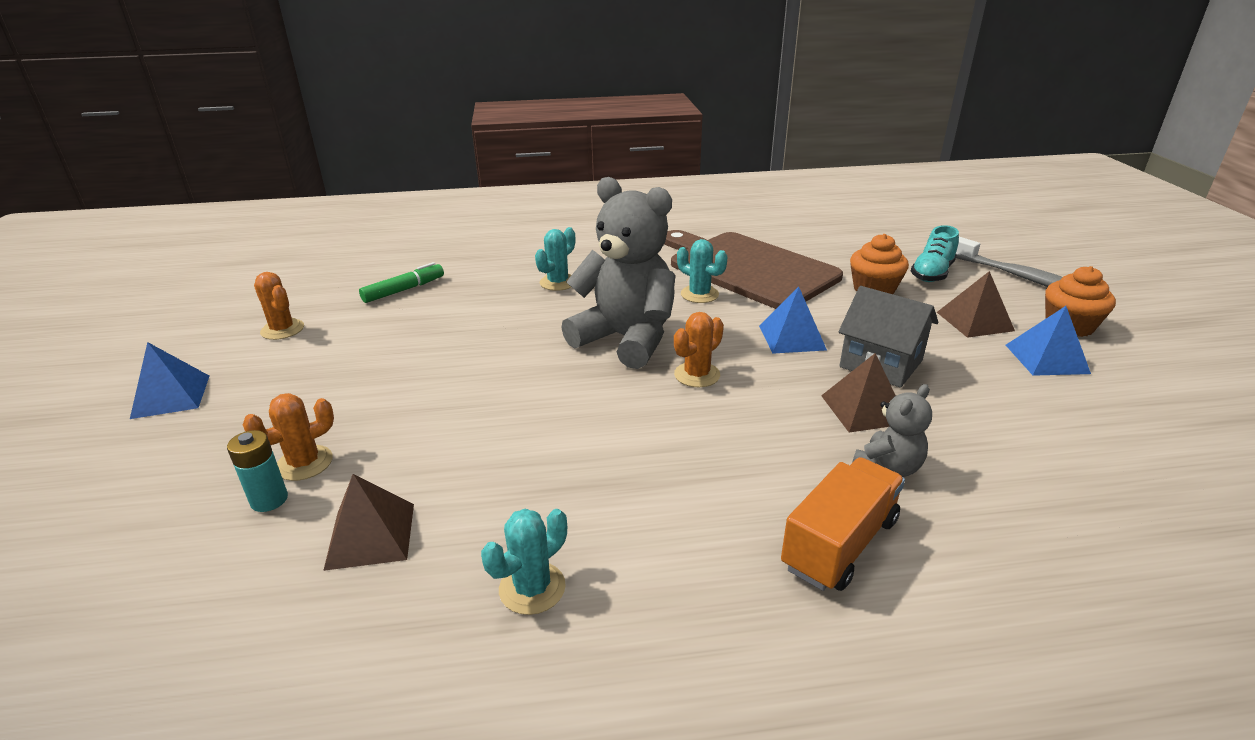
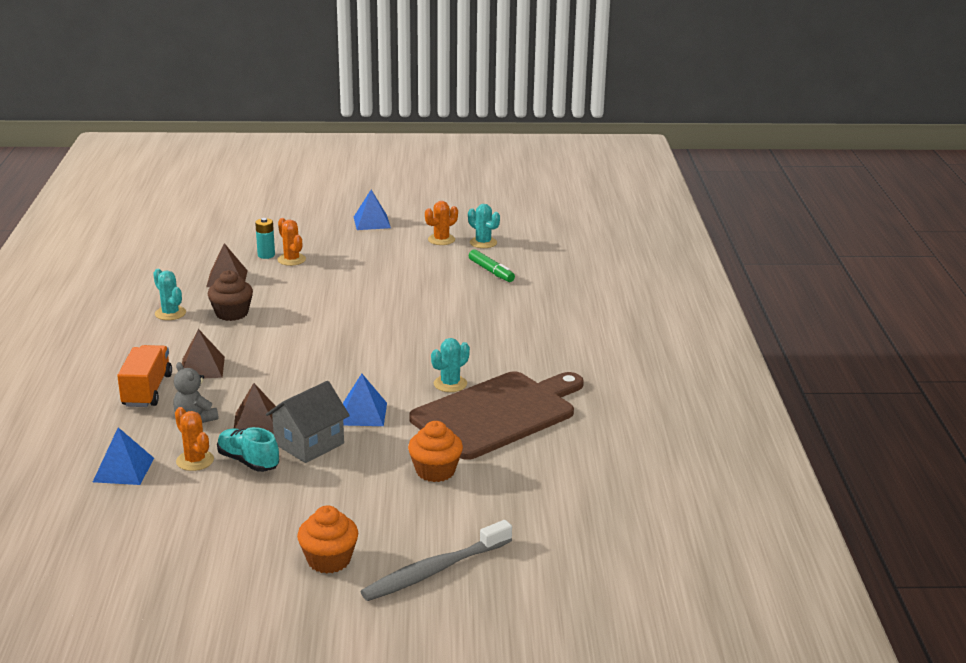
camera: 95 degrees right, 5 degrees down
turquoise cactus [535,227,575,291] -> turquoise cactus moved to [468,204,500,248]
grey teddy bear [561,177,676,369] -> none
orange cactus [674,312,724,387] -> orange cactus moved to [175,407,214,471]
orange truck [781,457,905,591] -> orange truck turned 135 degrees counterclockwise [117,345,172,407]
turquoise shoe [911,225,959,282] -> turquoise shoe moved to [217,427,279,472]
brown pyramid [937,271,1015,338] -> brown pyramid moved to [182,329,225,378]
blue pyramid [1006,306,1091,376] -> blue pyramid moved to [93,427,154,485]
none -> brown cupcake [208,270,253,321]

